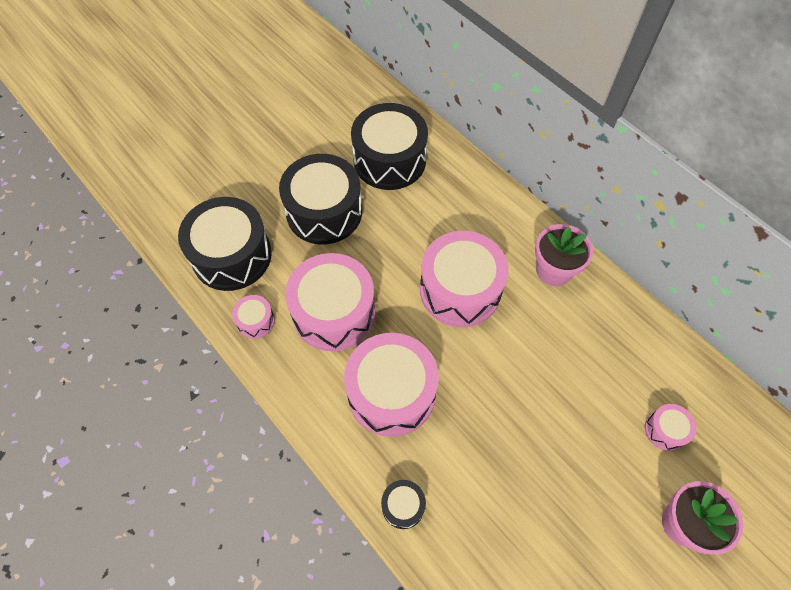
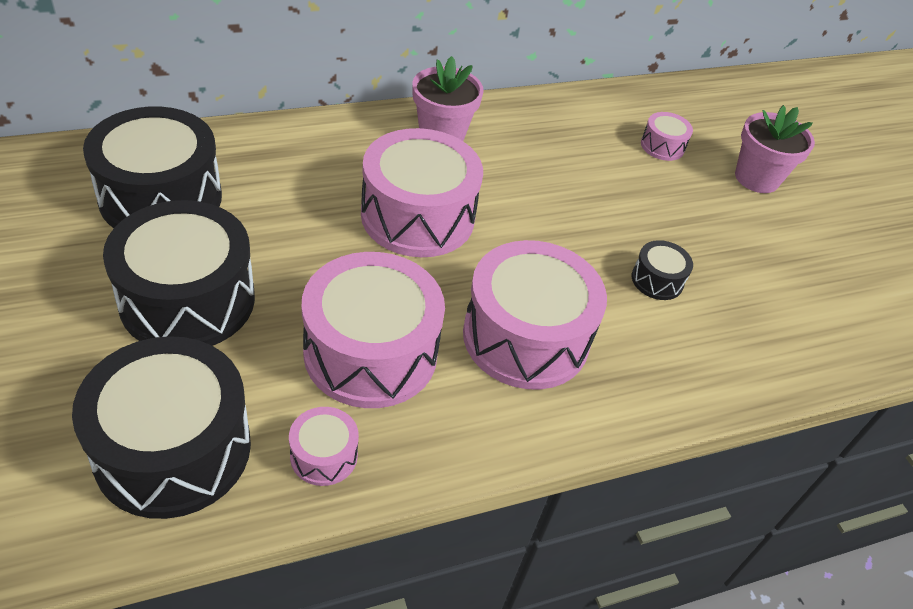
camera: 75 degrees left, 15 degrees down
black drum [381,480,426,529] -> black drum moved to [632,240,693,300]

